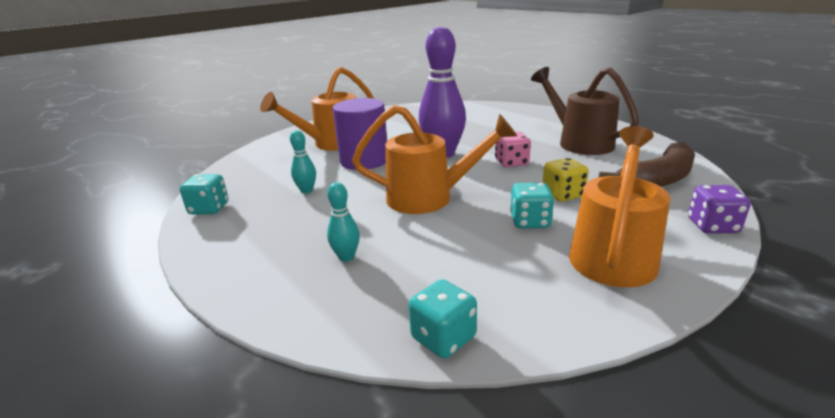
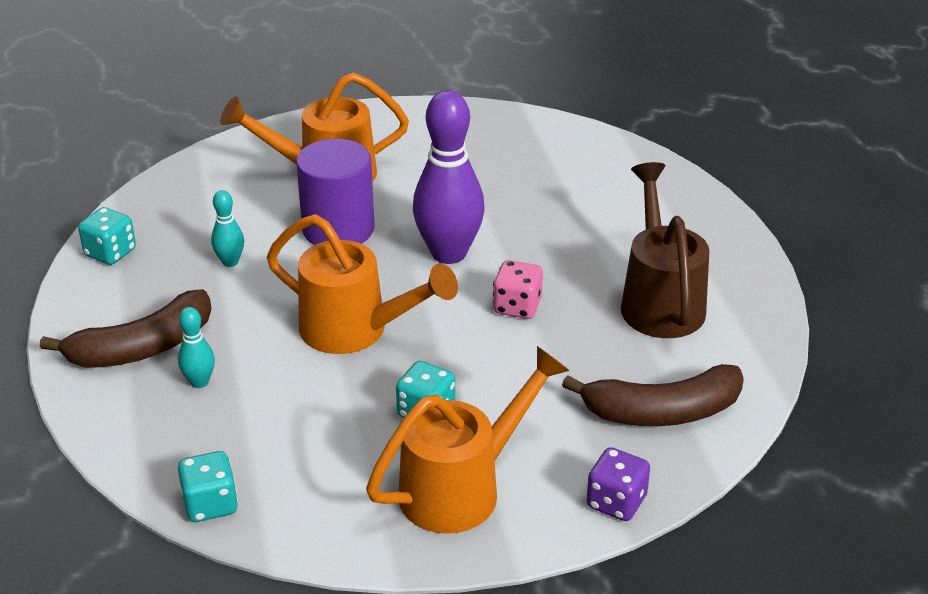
camera: 25 degrees right, 10 degrees up
yellow dice [542,158,589,202] -> none
none -> brown banana [40,289,211,368]

